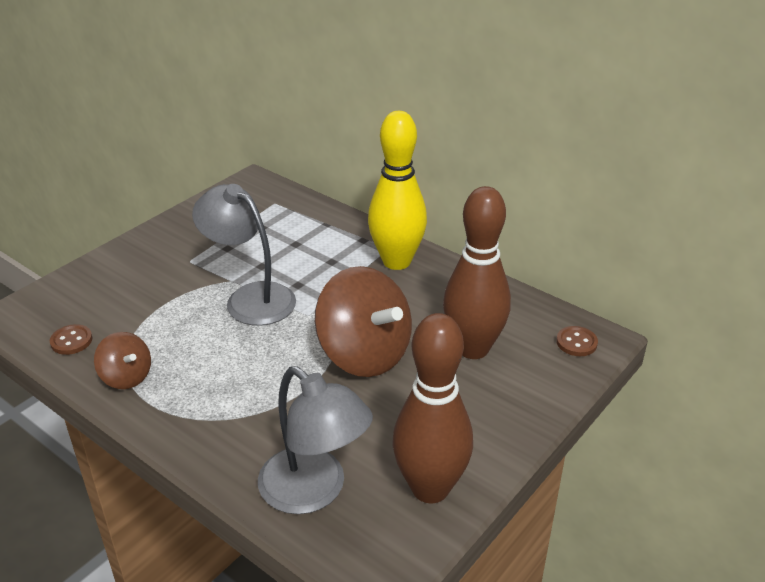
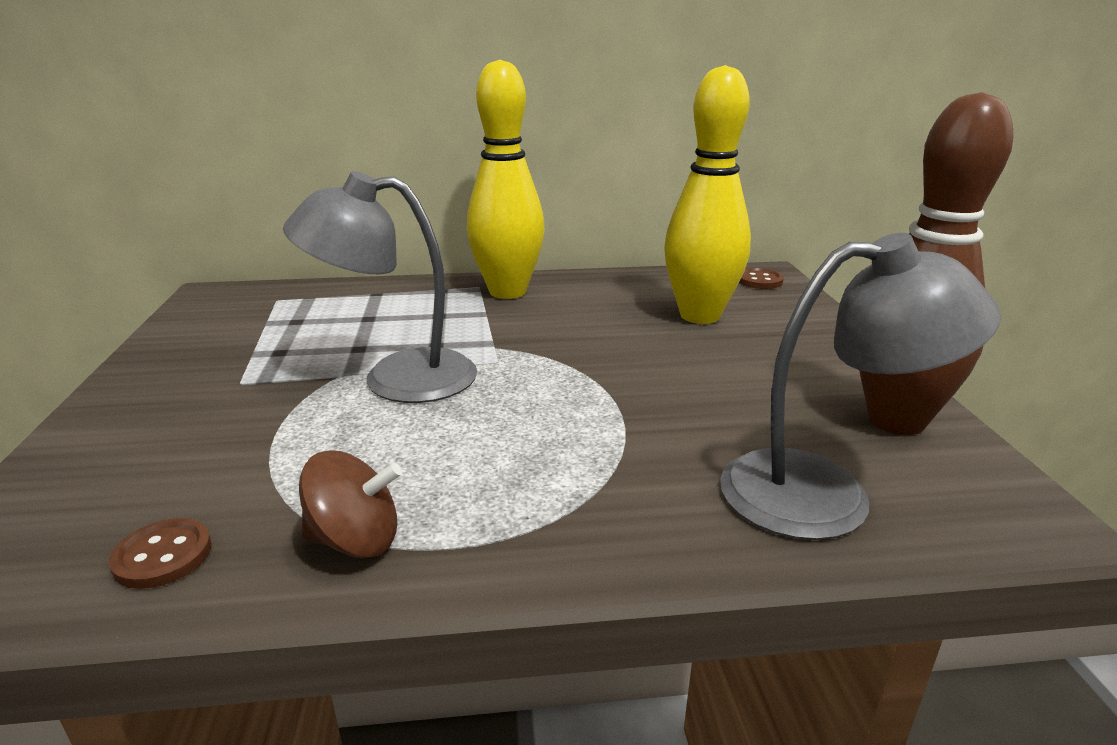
camera: 45 degrees left, 10 degrees down
brown spinning top [315,266,412,377] -> none
brown bowling pin [443,186,511,359] -> yellow bowling pin [664,65,751,324]

